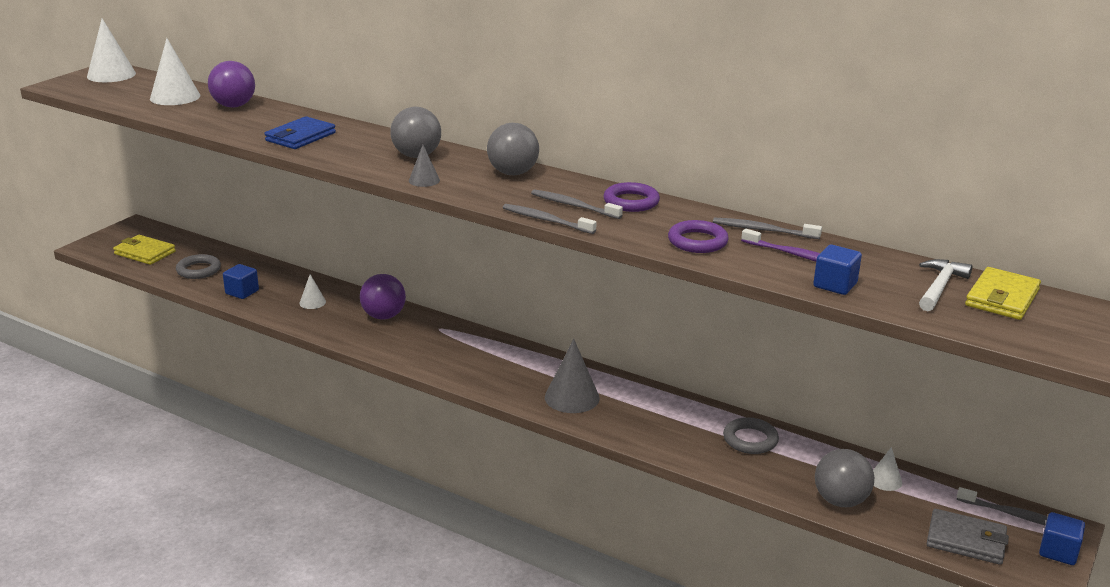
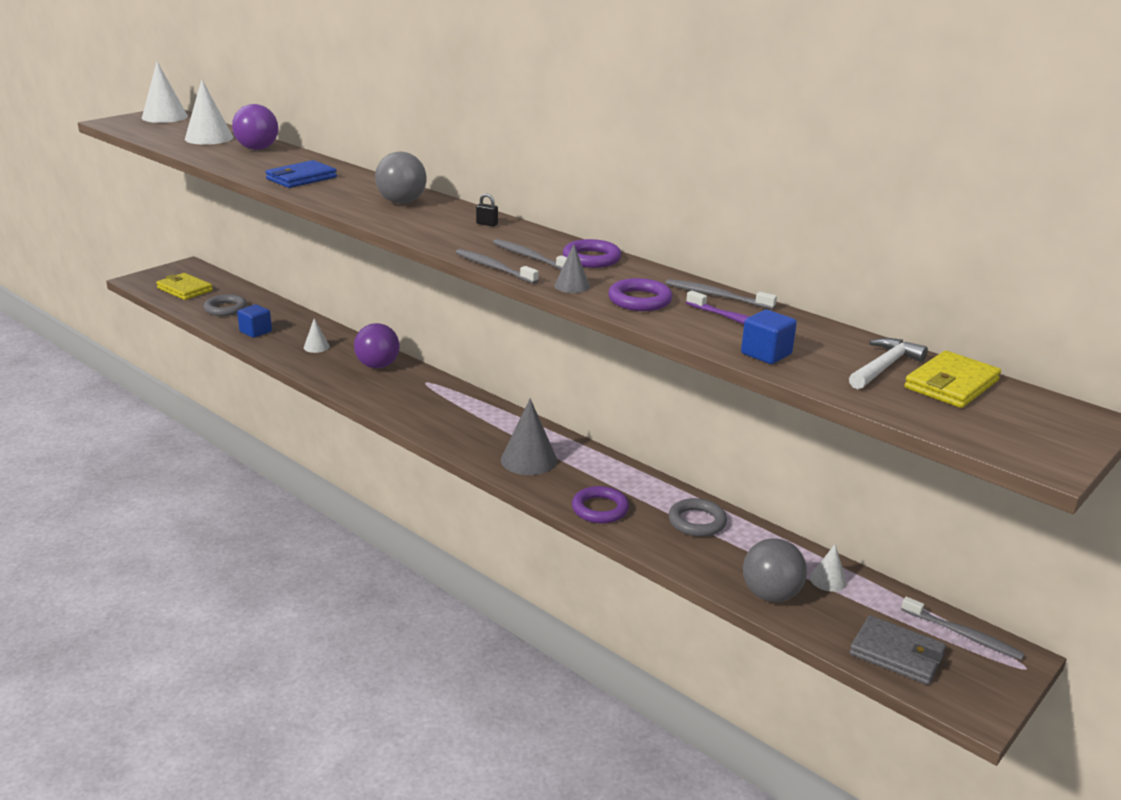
camera: 10 degrees right, 0 degrees up
grey cone [409,145,440,187] -> grey cone moved to [554,244,590,293]
grey ball [487,123,539,175] -> black padlock [476,193,498,227]
blue cube [1039,512,1085,565] -> none
none -> purple ring [572,486,629,523]

